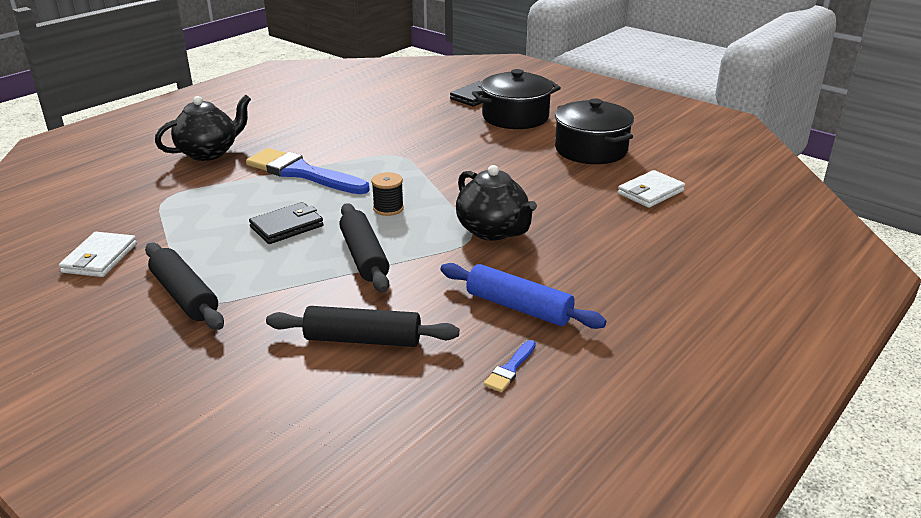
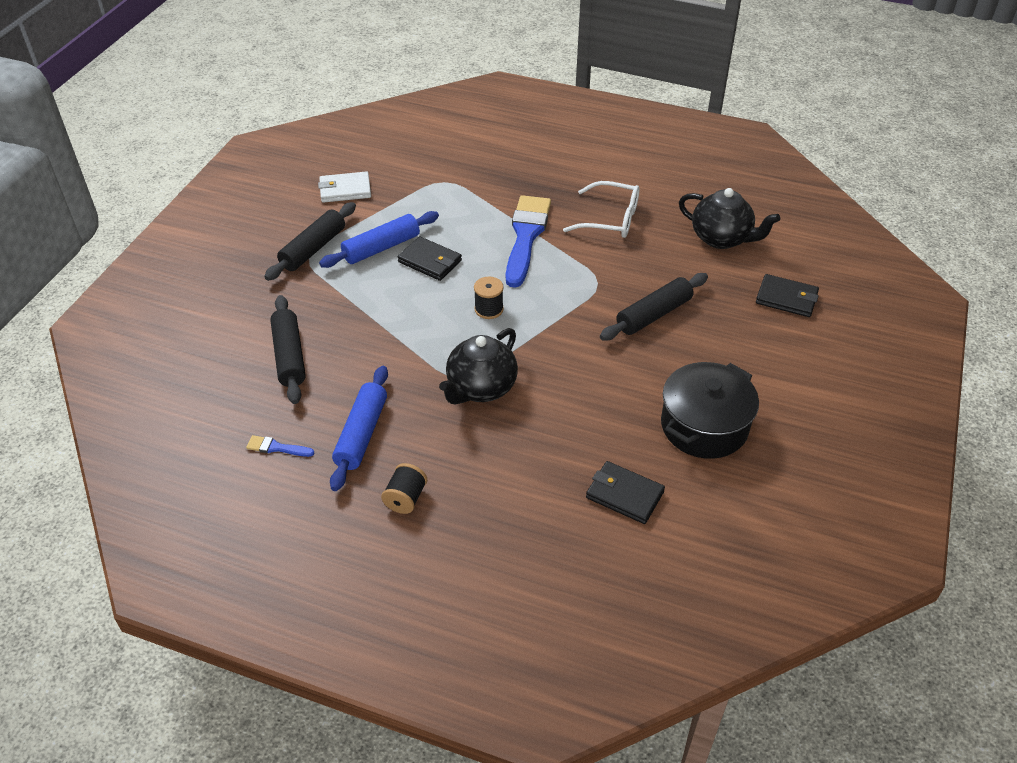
camera: 70 degrees right, 15 degrees up
black teapot [155,95,251,161] -> black teapot moved to [679,188,780,249]
black rolling pin [339,203,389,293] -> black rolling pin moved to [600,273,708,340]
black pot [472,69,561,129] -> none
white wallet [618,170,685,208] -> black wallet [586,461,665,524]
none -> blue rolling pin [319,211,439,268]
none -> black spool [381,463,427,514]
none -> white glasses [563,181,639,238]

